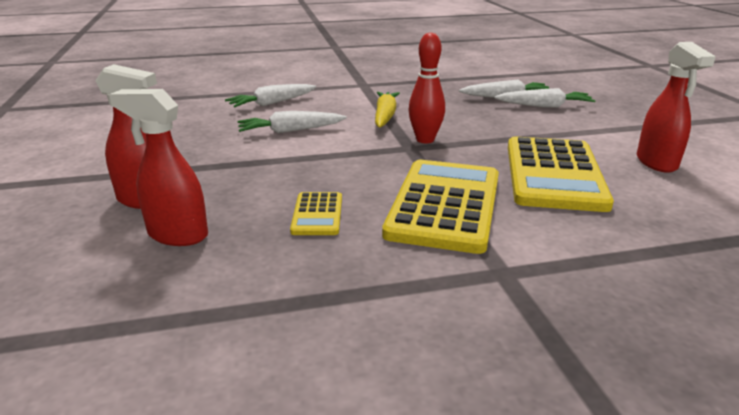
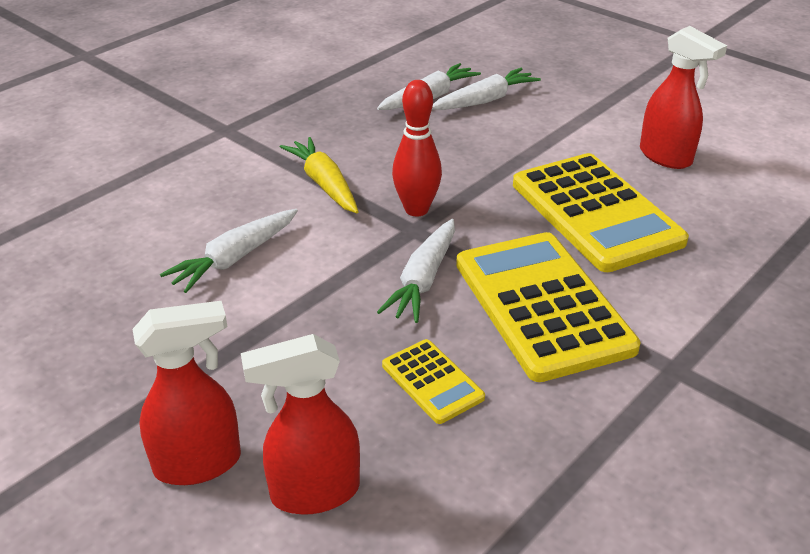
camera: 35 degrees left, 10 degrees up
white carrot [225,84,316,107] -> white carrot moved to [377,219,455,323]

